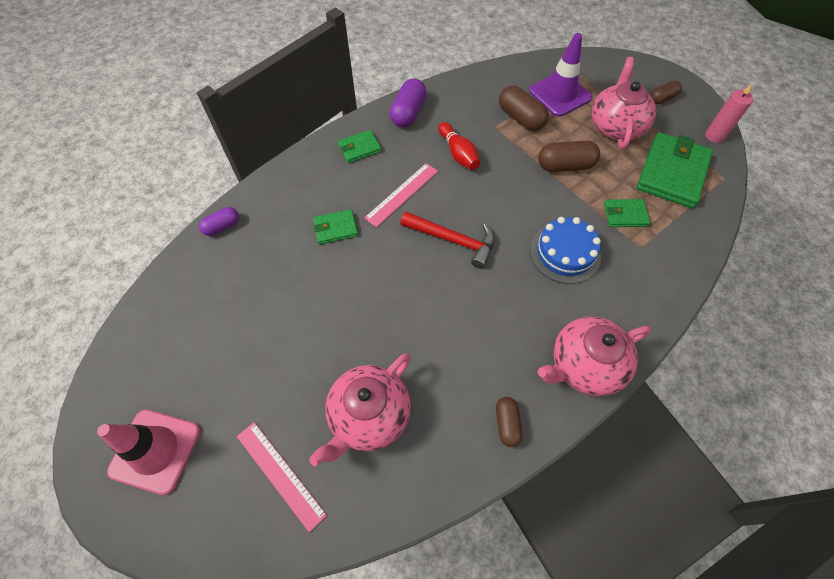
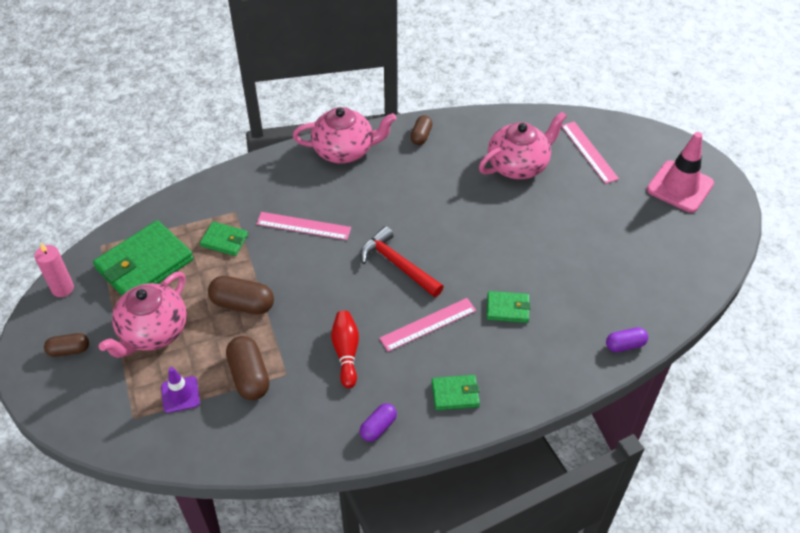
camera: 160 degrees left, 10 degrees down
purple capsule [390,78,427,127] -> purple capsule [360,403,397,442], size x0.62
purple traffic cone [529,33,592,117] -> purple traffic cone [161,367,200,413], size x0.57
blue cake [530,217,601,284] -> pink ruler [256,212,351,240]

